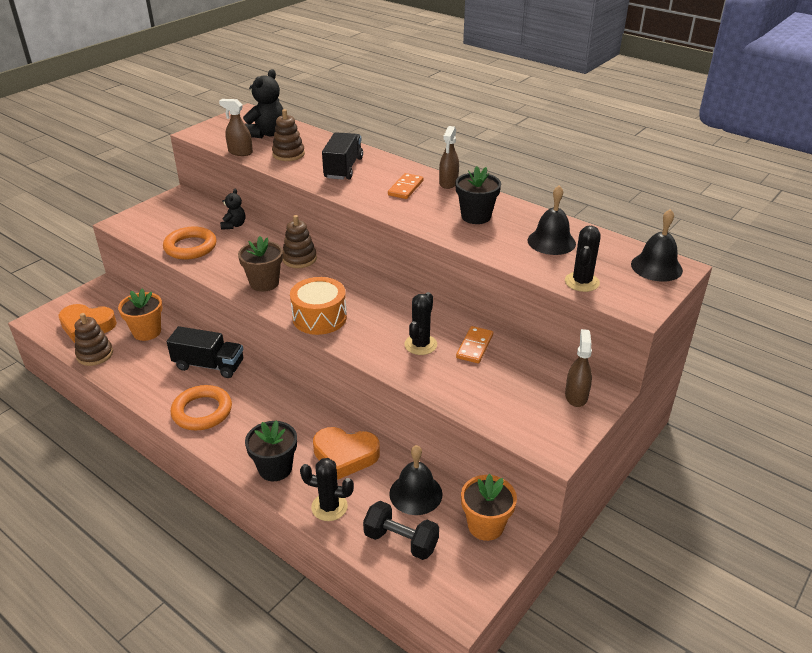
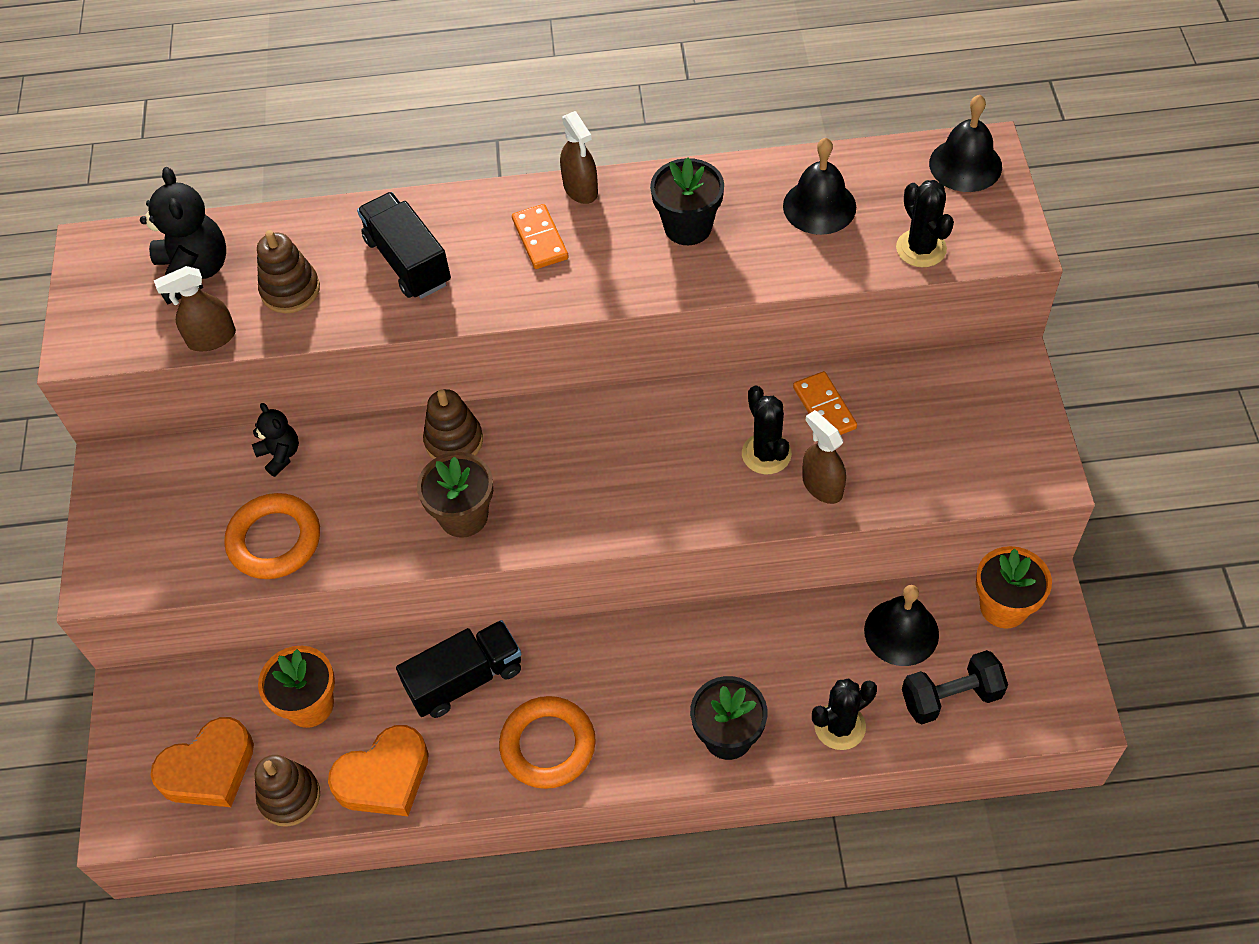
camera: 40 degrees left, 20 degrees up
orange drum [290,277,347,335] -> none
orange heart [313,427,380,480] -> orange heart moved to [328,725,429,816]
brown spray bottle [565,329,592,407] -> brown spray bottle moved to [802,410,846,504]

